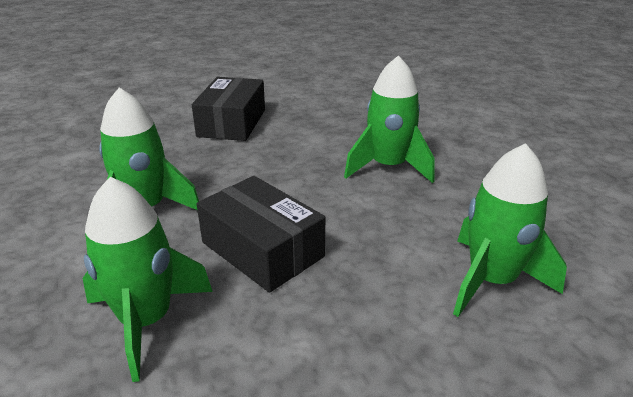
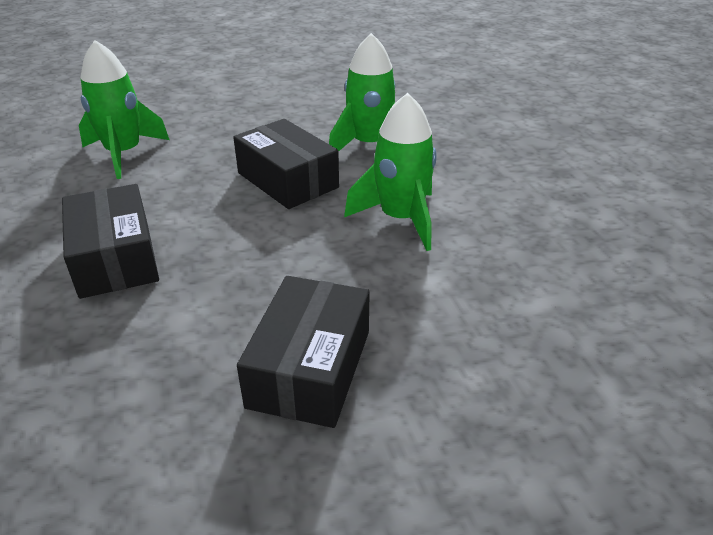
camera: 175 degrees left, 5 degrees up
green rocket [344,55,435,183] -> black box [62,184,159,299]

